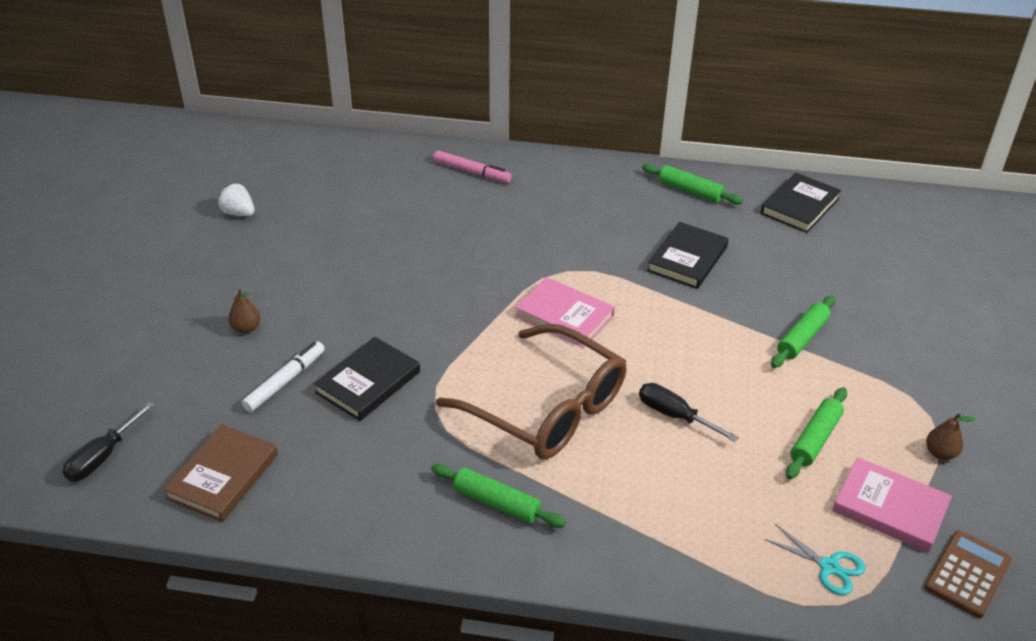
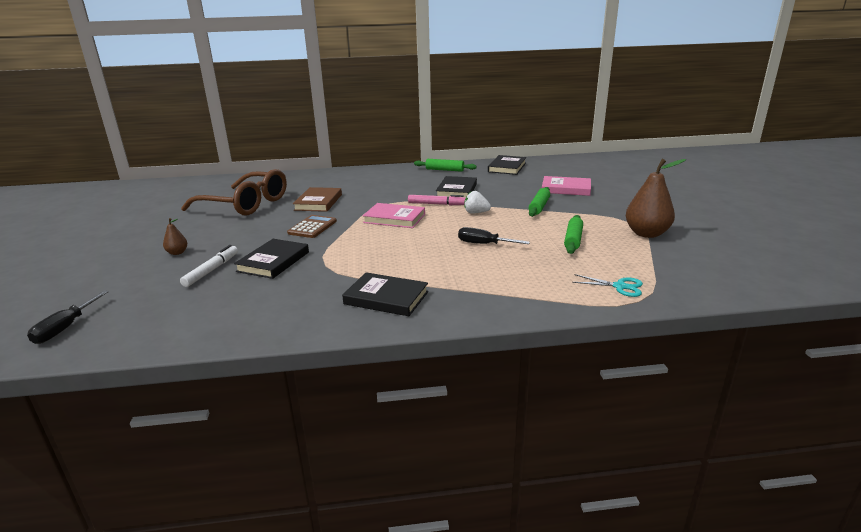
camera: 15 degrees left, 15 degrees down
brown book [163,424,278,522] -> brown book moved to [293,187,342,212]
white strawberry [218,184,255,216] -> white strawberry moved to [464,191,491,214]
green rolling pin [431,464,566,528] -> black book [342,272,428,316]
pink marker [434,150,512,183] -> pink marker moved to [408,195,465,205]
brown glasses [436,324,626,459] -> brown glasses moved to [181,169,287,216]
pink book [832,457,952,552] -> pink book moved to [542,176,591,196]
brown calculator [925,530,1012,618] -> brown calculator moved to [287,215,337,238]
brown pear [926,413,976,460] -> brown pear [626,159,686,238], size x2.09

